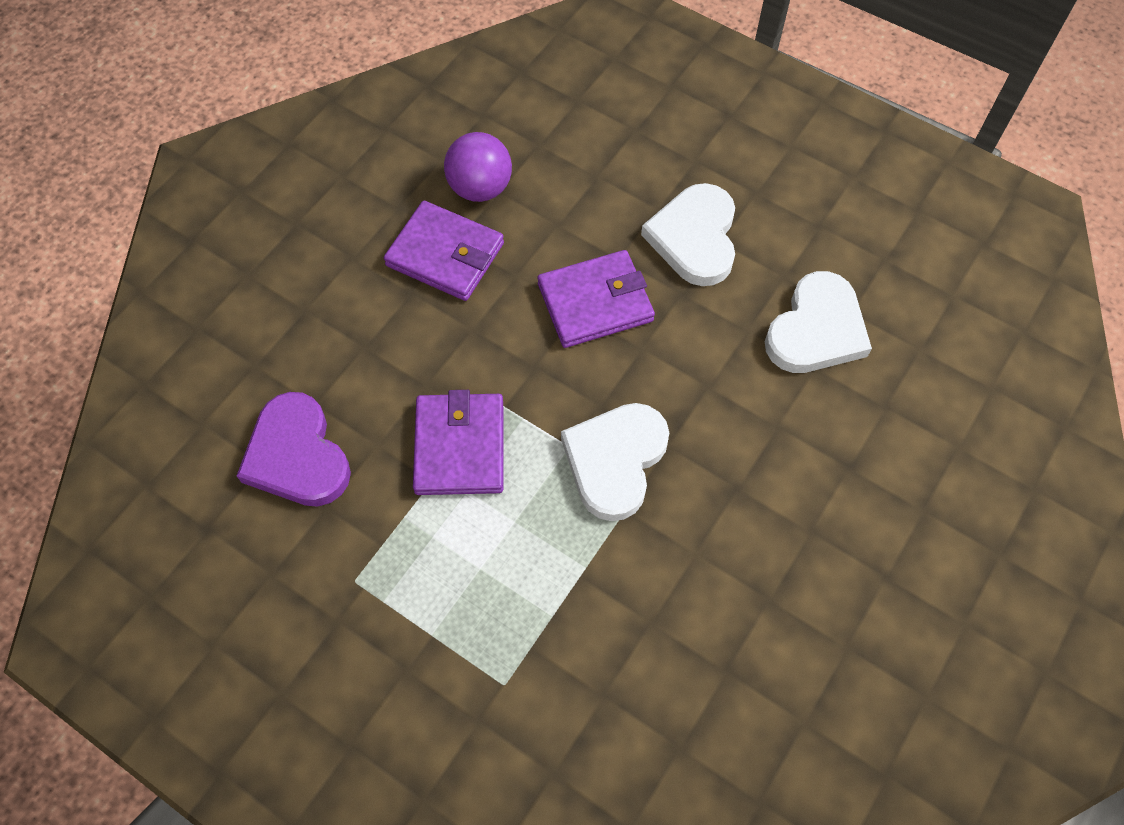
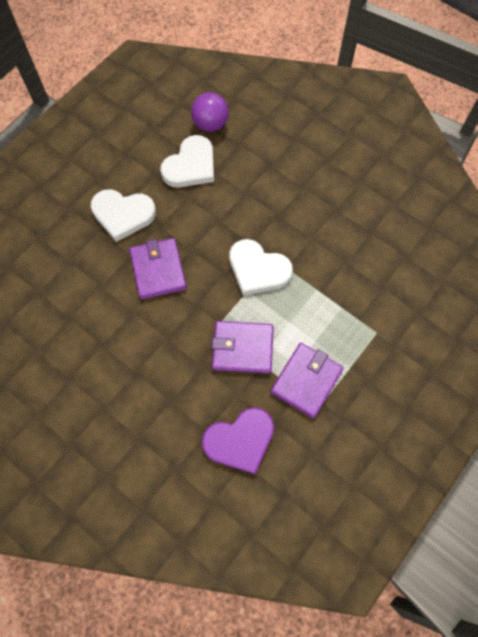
camera: 85 degrees left, 5 degrees up
purple wallet [384,201,504,301] -> purple wallet moved to [271,343,344,418]
purple ball [444,132,512,202] -> purple ball moved to [191,92,229,132]
white heart [765,271,872,373] -> white heart turned 90 degrees clockwise [160,135,214,187]

